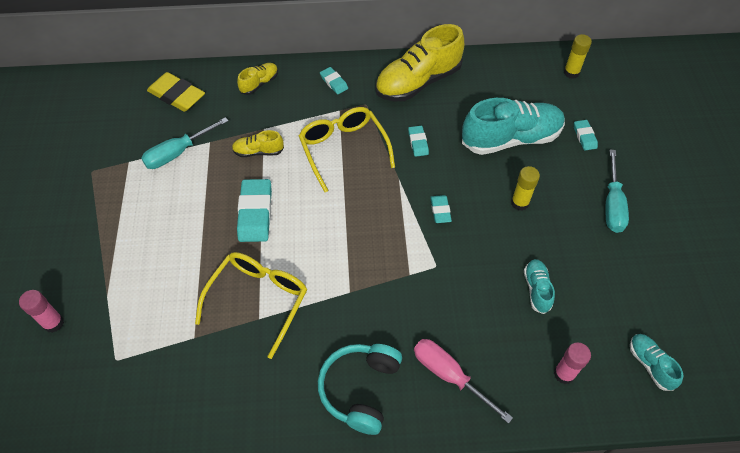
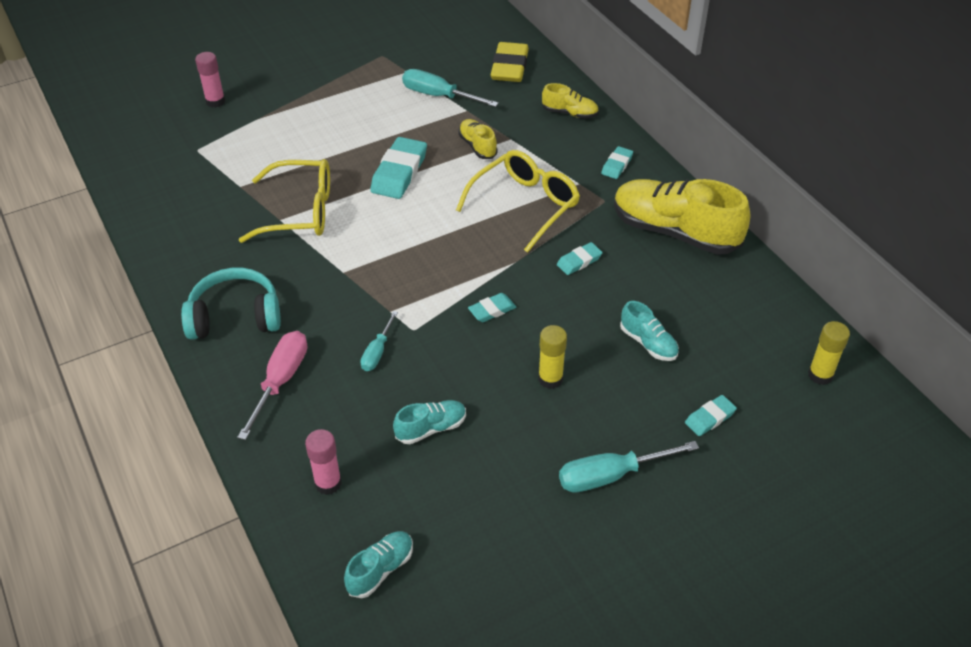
camera: 65 degrees right, 10 degrees down
turquoise eraser [237,179,272,242] -> turquoise eraser turned 45 degrees counterclockwise [370,137,427,199]
turquoise shoe [462,98,565,155] -> turquoise shoe [620,301,679,361], size x0.48
none -> turquoise screwdriver [360,311,398,371]

